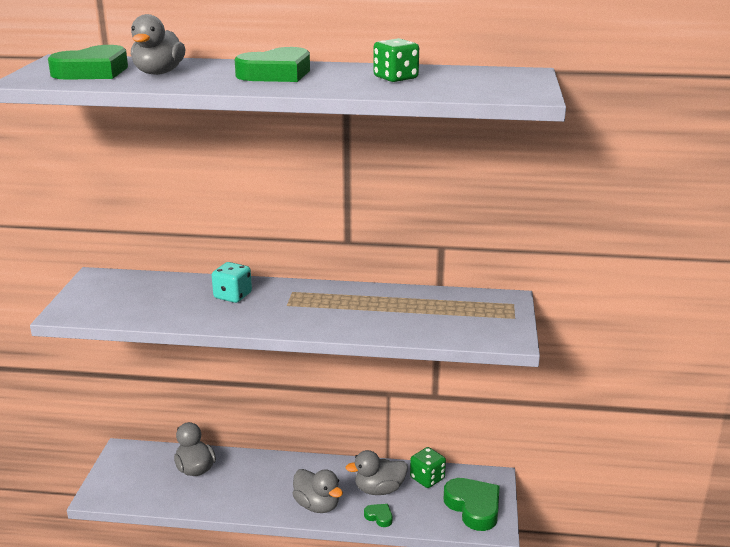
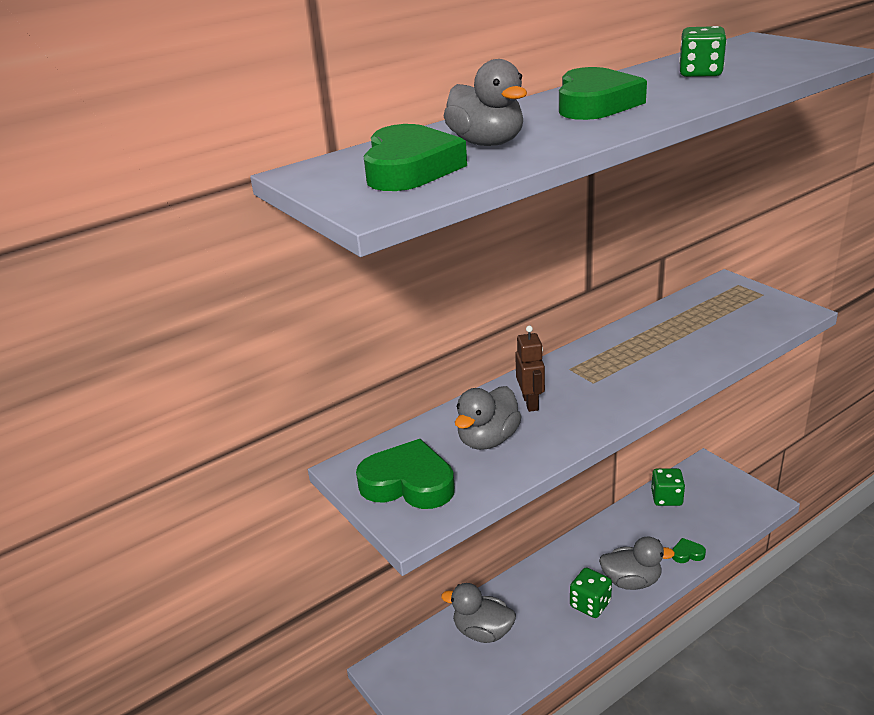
camera: 40 degrees left, 5 degrees up
turquoise dice [212,262,252,303] -> brown robot [515,326,545,412]
grey duck [346,450,408,495] -> grey duck moved to [455,386,522,450]
green heart [444,478,499,531] -> green heart moved to [356,439,455,509]
none -> green dice [570,567,612,618]

